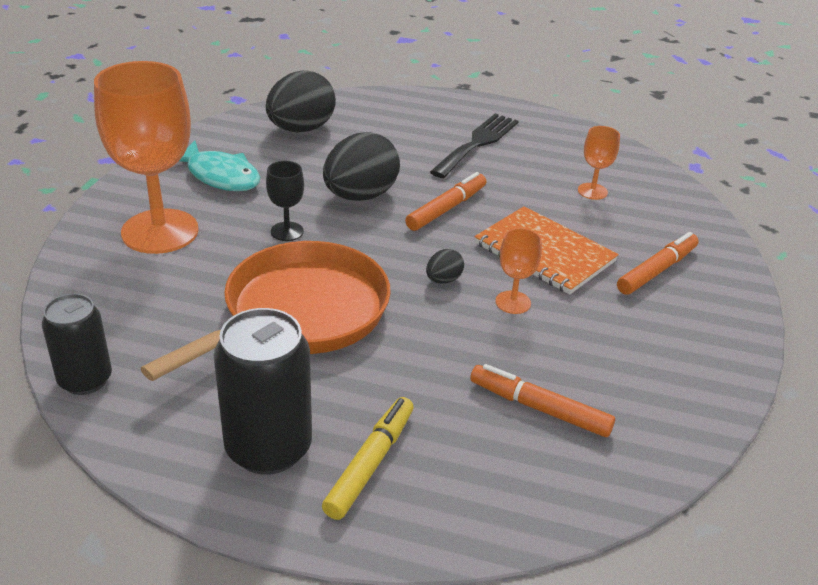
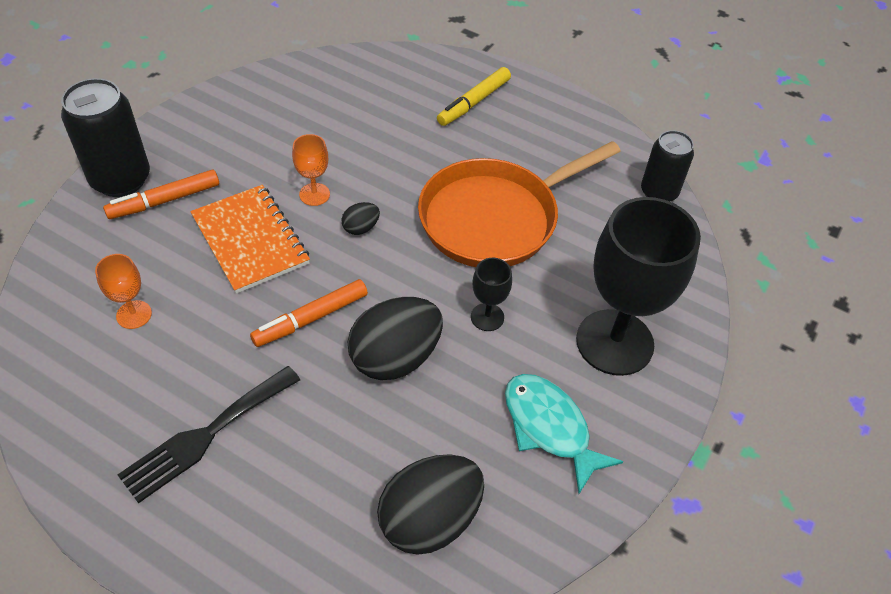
camera: 165 degrees left, 15 degrees up
orange goblet [94,61,199,254] -> black goblet [576,197,701,376]
black can [214,308,312,475] -> black can moved to [61,78,150,197]
orange marker [470,364,615,437] -> none

